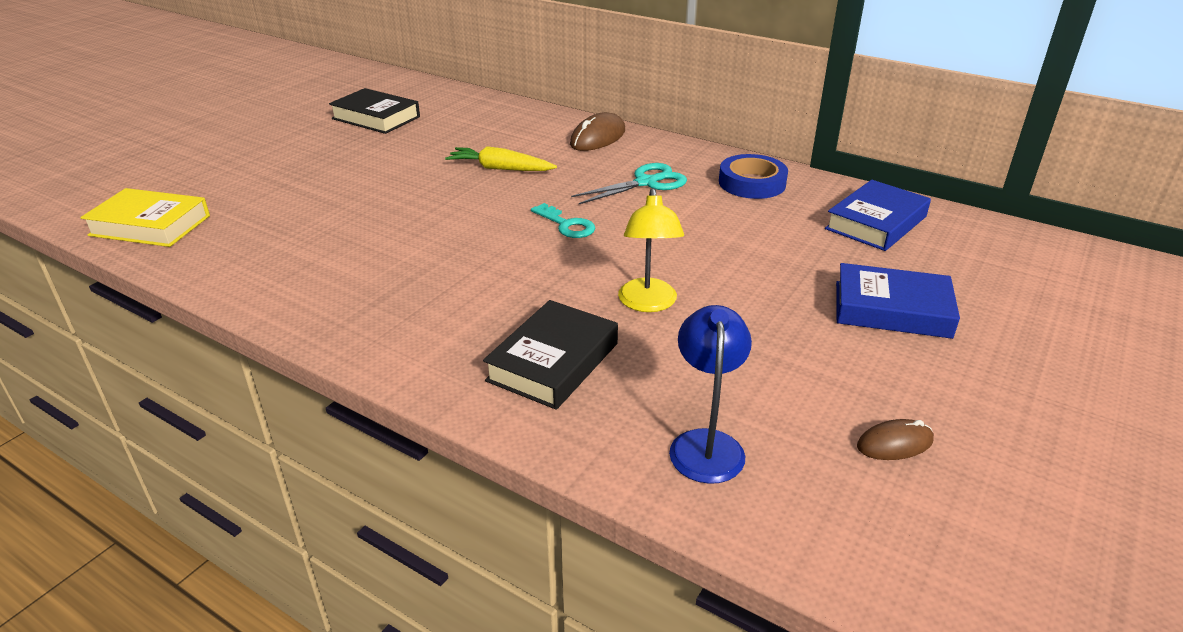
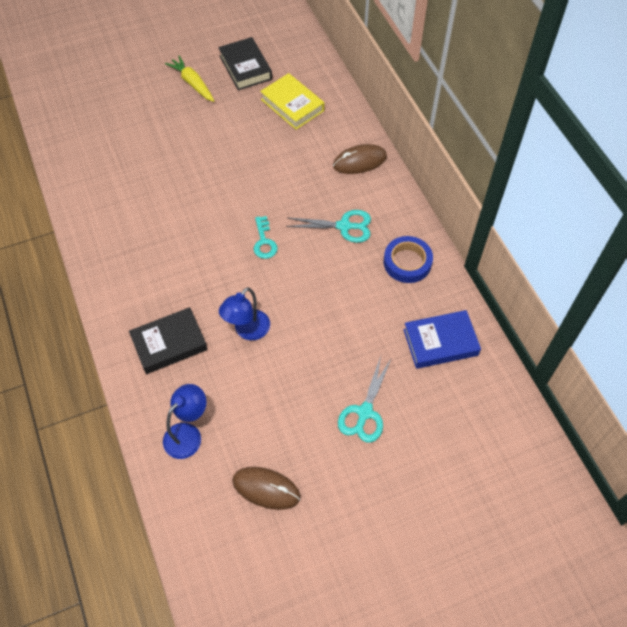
camera: 35 degrees right, 25 degrees up
yellow book [80,188,210,247] -> yellow book moved to [260,73,324,130]
yellow carrot [445,146,557,171] -> yellow carrot moved to [165,56,214,102]
yellow lamp [618,188,684,312] -> blue lamp [219,287,270,340]
blue book [836,263,960,339] -> turquoise scissors [338,356,391,442]
brown mouse [857,419,934,460] -> brown mouse [232,467,301,510], size x1.63

